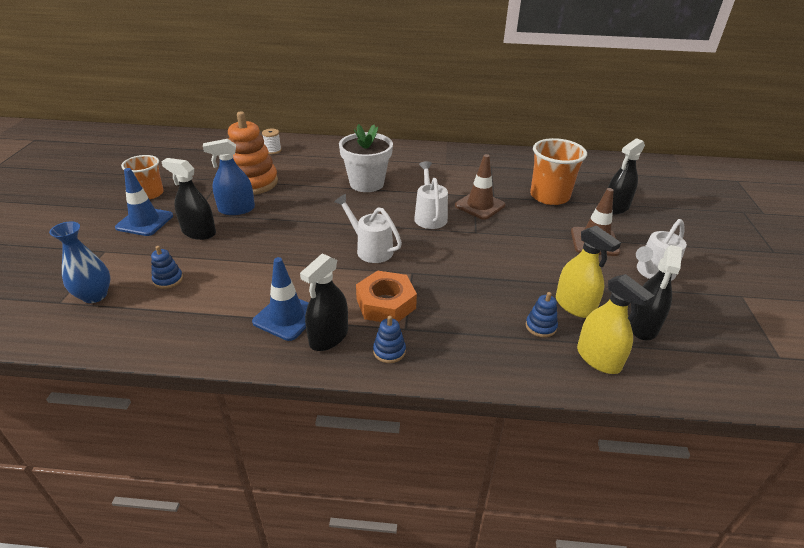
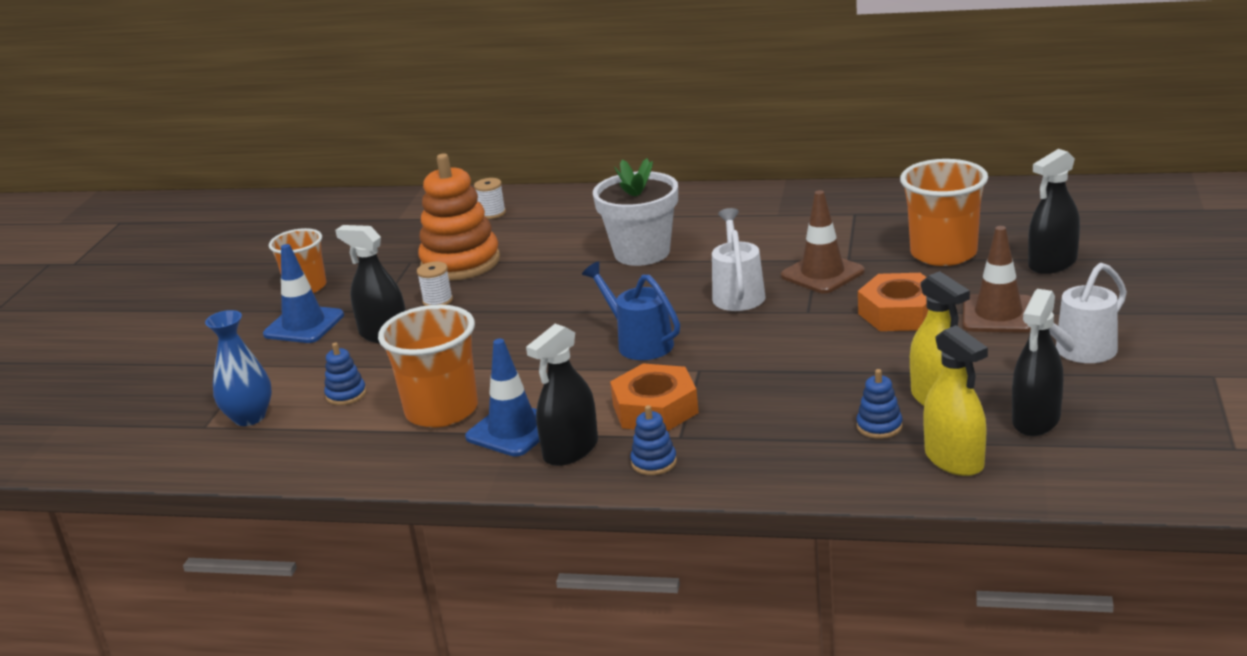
camera: 10 degrees right, 10 degrees down
blue spray bottle [203,139,255,215] -> white spool [417,262,453,306]
white watering can [334,194,402,263] -> blue watering can [582,262,680,360]
none -> orange cup [378,305,478,428]
none -> orange nut [858,273,929,331]

